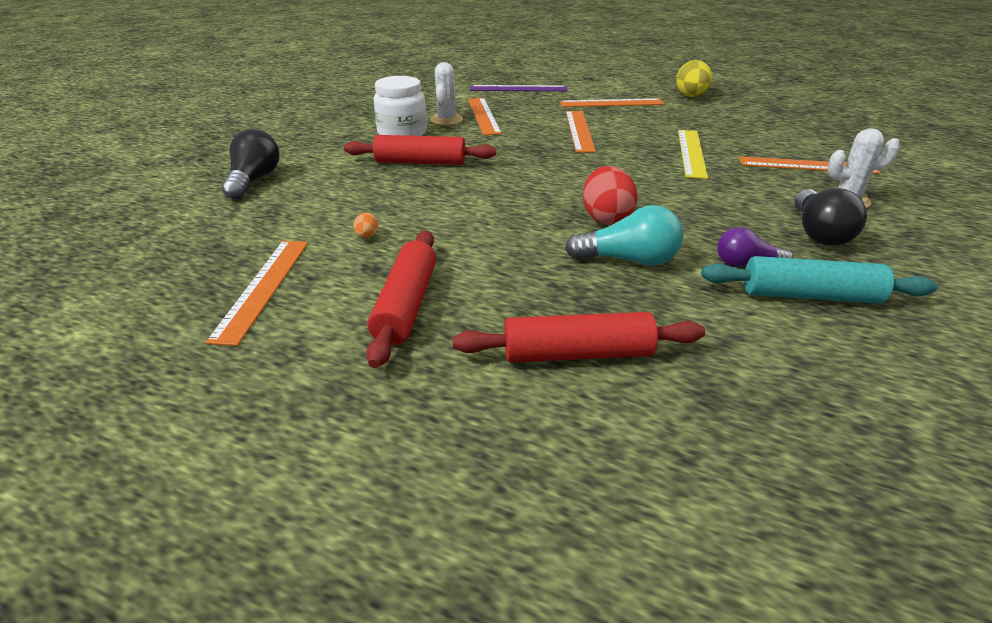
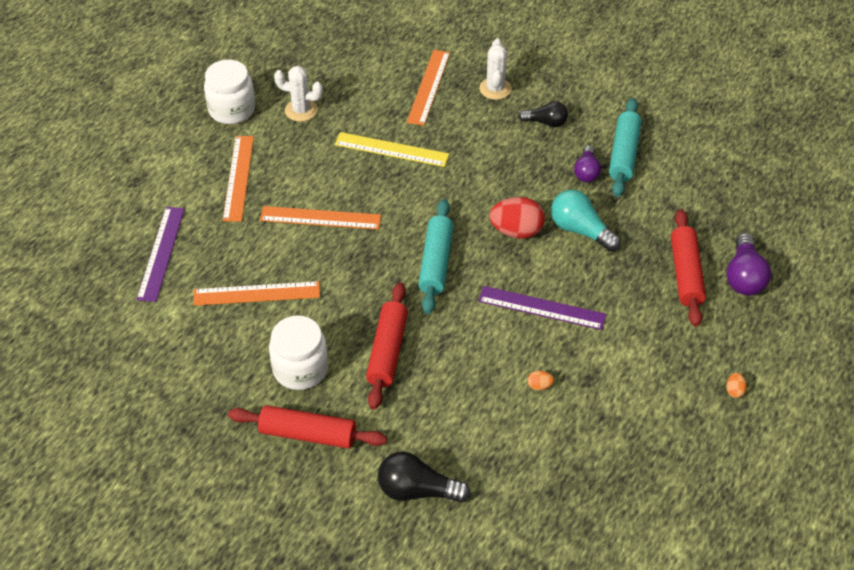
camera: 85 degrees left, 15 degrees up
orange ruler [205,241,308,346] -> none
red rolling pin [366,231,436,368] -> red rolling pin moved to [228,405,387,448]
white cactus [430,62,463,125] -> white cactus moved to [274,66,323,122]
turquoise light bulb [565,205,683,266] -> turquoise light bulb turned 60 degrees counterclockwise [551,190,621,251]
yellow egg [676,60,712,97] -> white jar [204,60,255,124]
black light bulb [795,188,867,246] -> black light bulb [518,101,568,127], size x0.66
none -> turquoise rolling pin [418,199,453,314]
none -> purple ruler [478,286,606,330]
none -> orange egg [726,373,747,398]
none -> purple light bulb [727,233,771,295]

